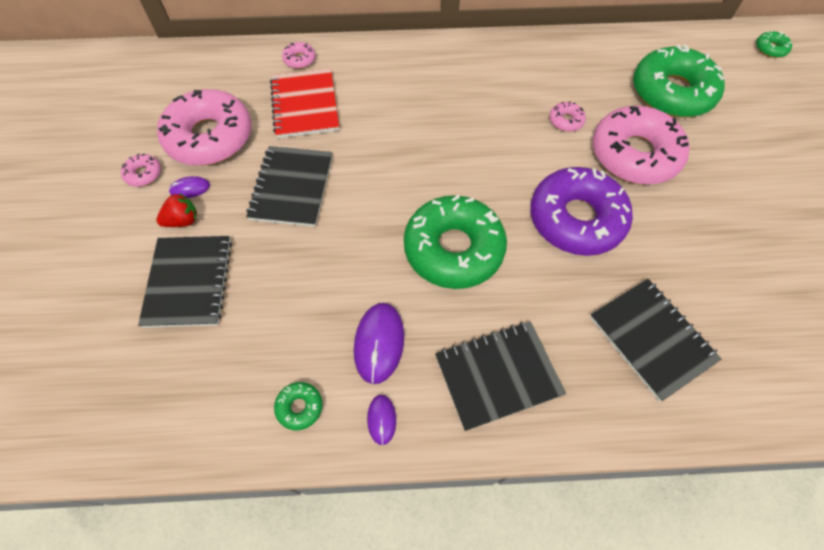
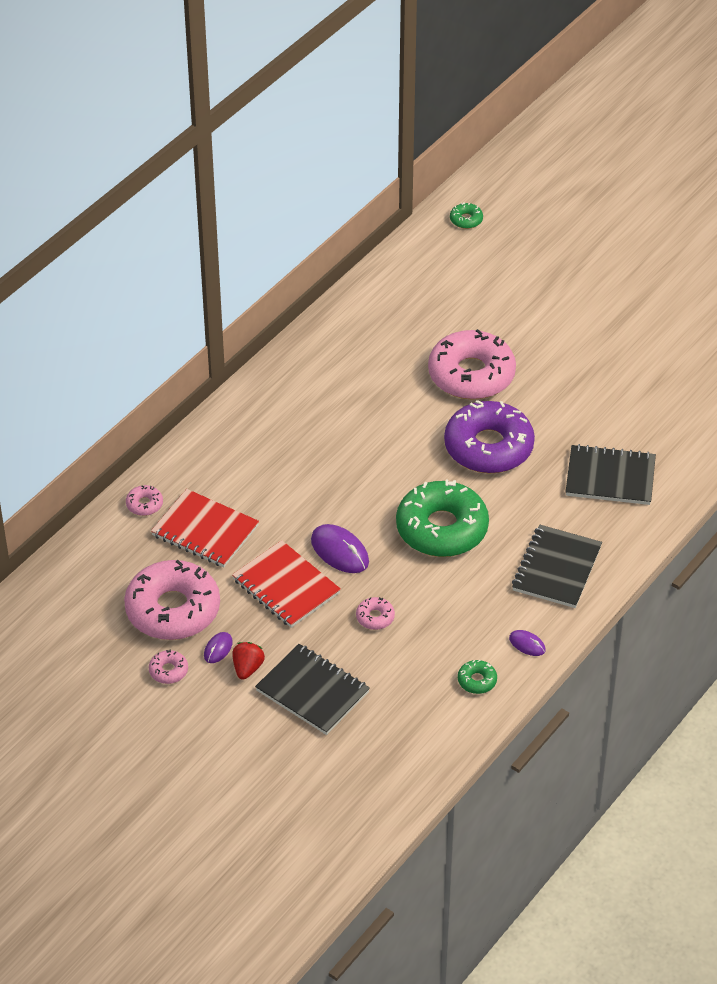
camera: 50 degrees left, 15 degrees down
black notebook [246,146,333,227] -> red notebook [232,540,341,628]
purple mouse [354,303,404,384] -> purple mouse moved to [311,524,369,573]
pink donut [549,101,586,132] -> pink donut moved to [356,597,395,630]
green donut [633,44,725,117] -> none

